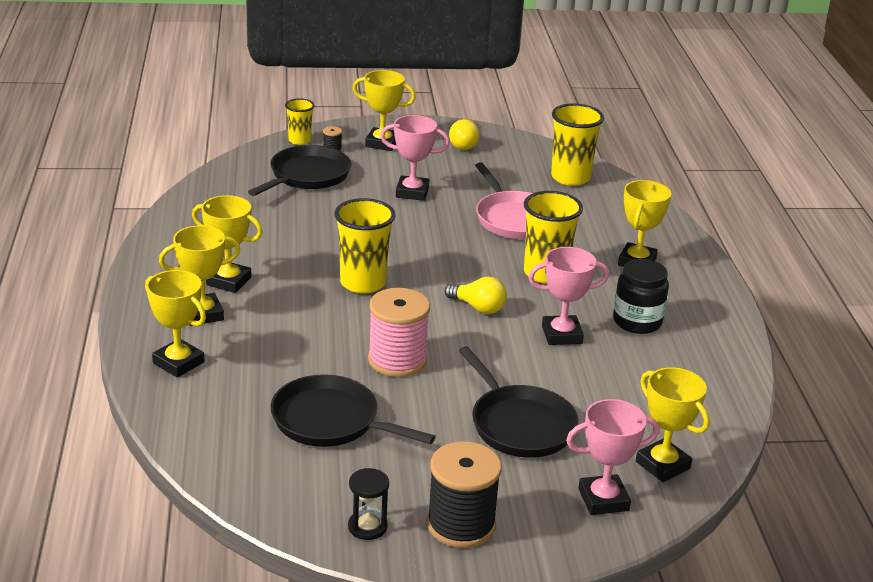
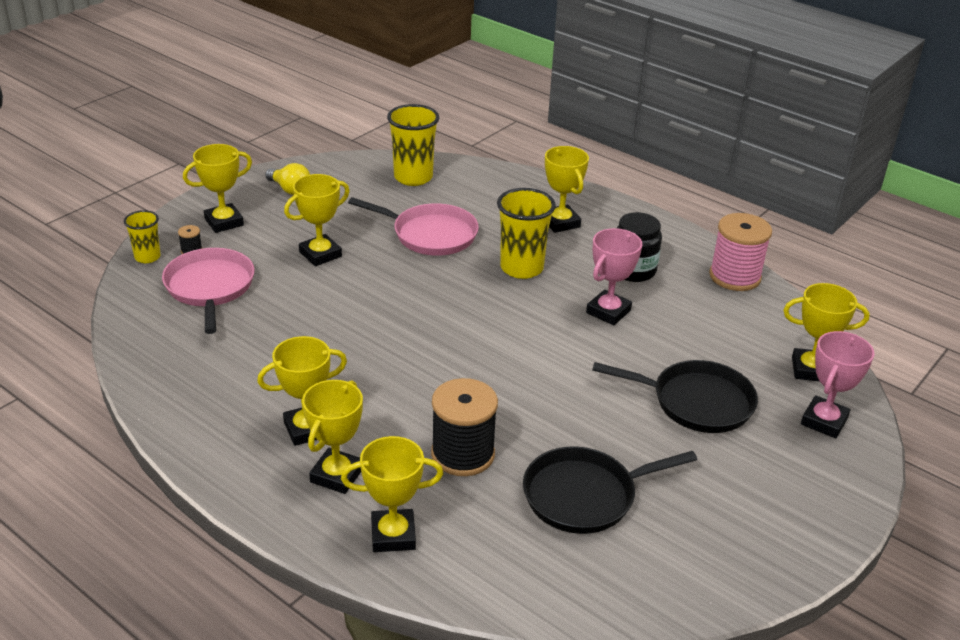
camera: 45 degrees left, 5 degrees up
black pan [248,145,351,196] -> pink pan [162,248,255,334]
yellow cup [334,198,396,294] -> none
black hourglass [348,468,389,540] -> none
pink spool [368,288,430,377] -> pink spool moved to [709,213,772,291]
pink trophy [380,115,450,201] -> yellow trophy [284,174,350,266]
black spool [427,441,502,548] -> black spool moved to [431,378,498,476]
yellow light bulb [445,277,507,314] -> none

